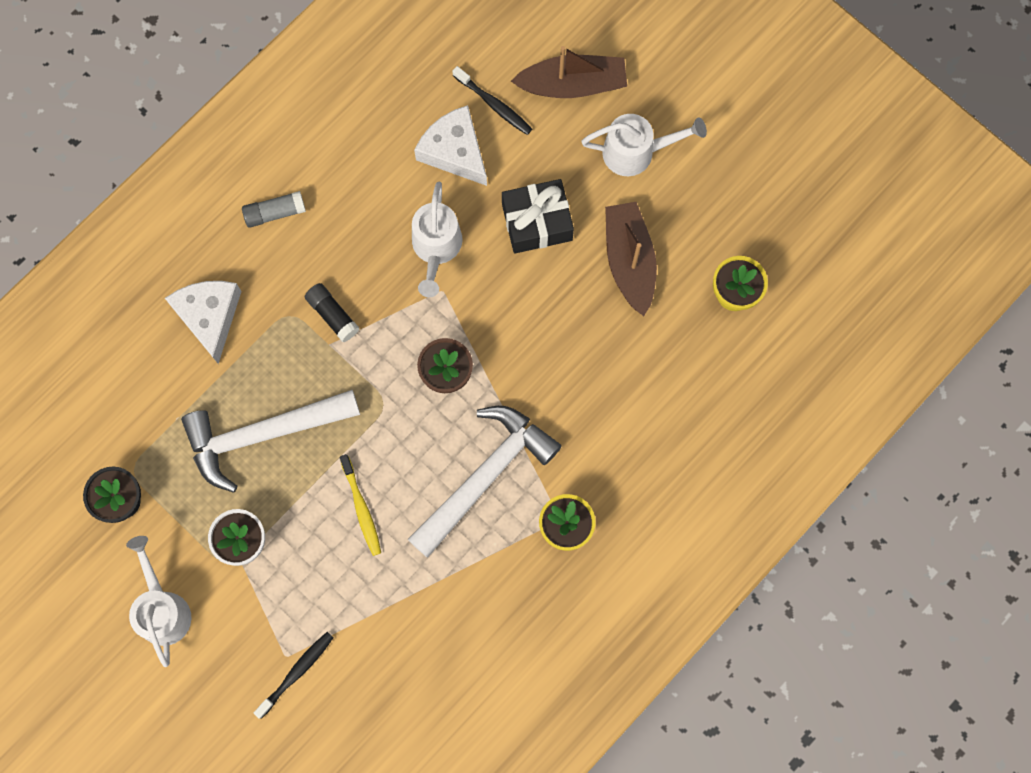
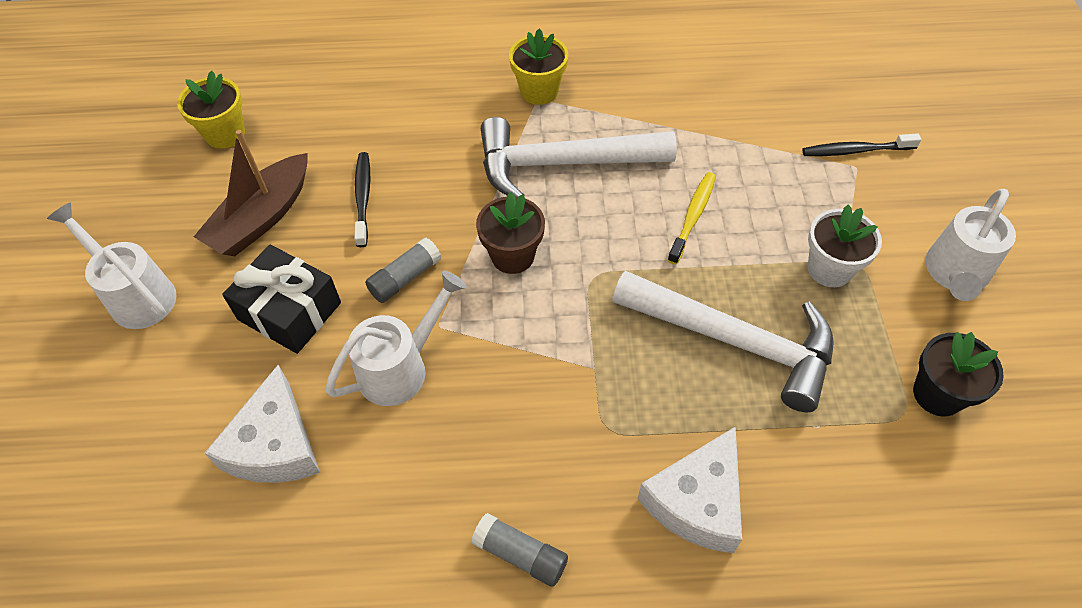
camera: 135 degrees left, 20 degrees down
black glue stick [305,283,359,342] -> none
black toothbrush [452,66,532,135] -> black toothbrush moved to [354,152,370,247]
brown boat [511,46,627,98] -> none
none -> grey glue stick [365,238,442,303]

